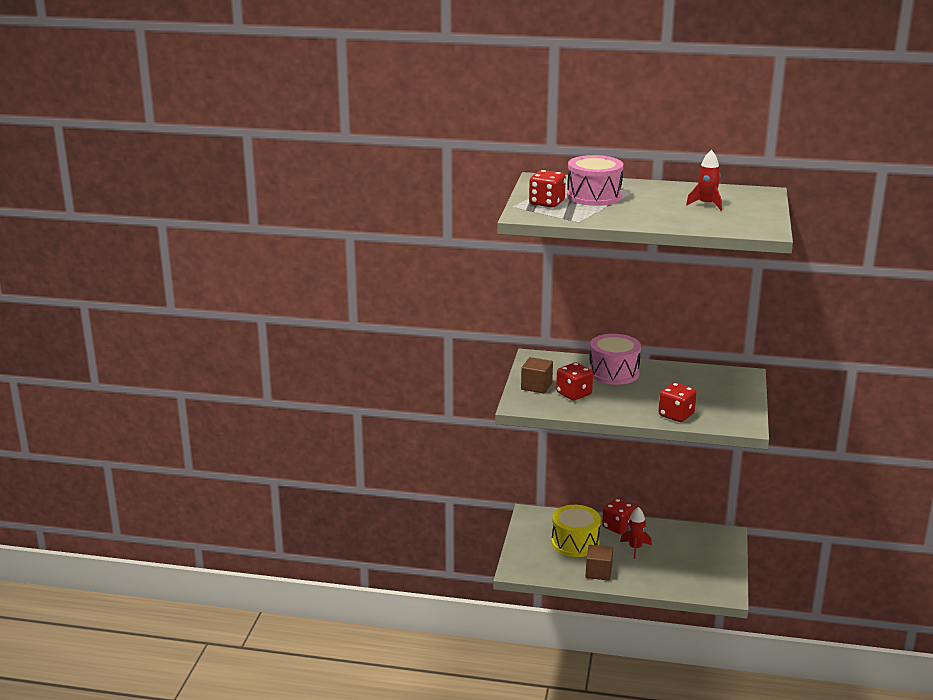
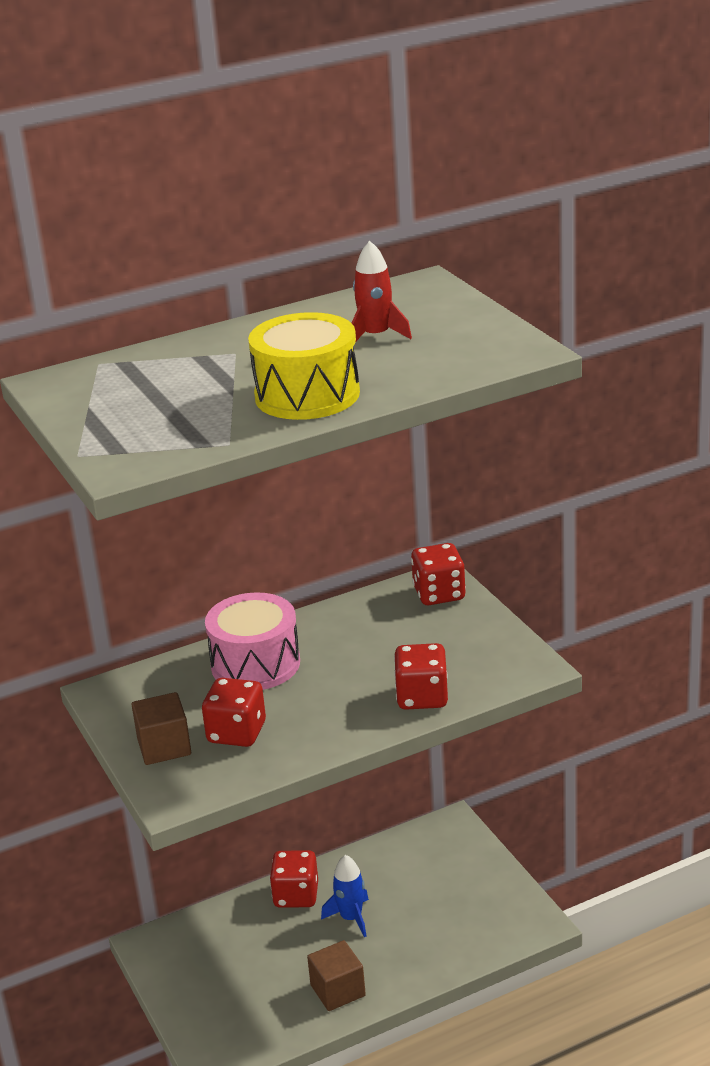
camera: 35 degrees left, 5 degrees up
red dice [529,170,566,207] -> red dice moved to [411,543,466,605]
yellow drum [552,505,601,557] -> yellow drum moved to [248,312,360,420]
pink drum [567,155,623,206] -> none
red rocket [620,507,652,559] -> blue rocket [321,855,369,937]

